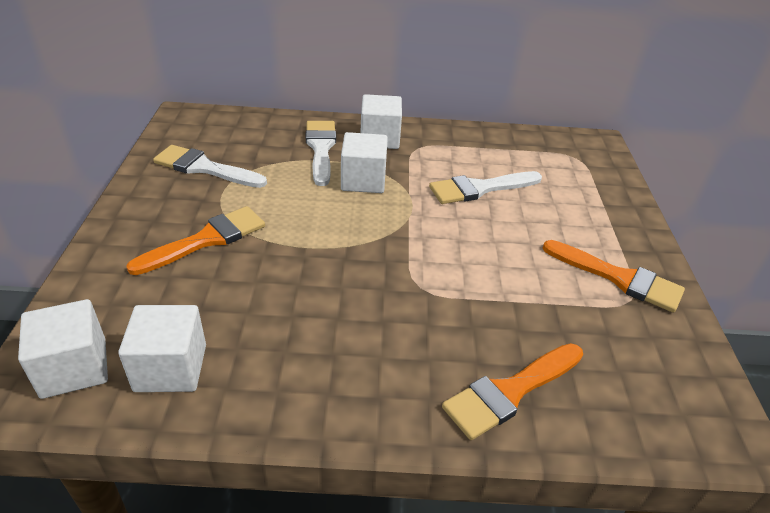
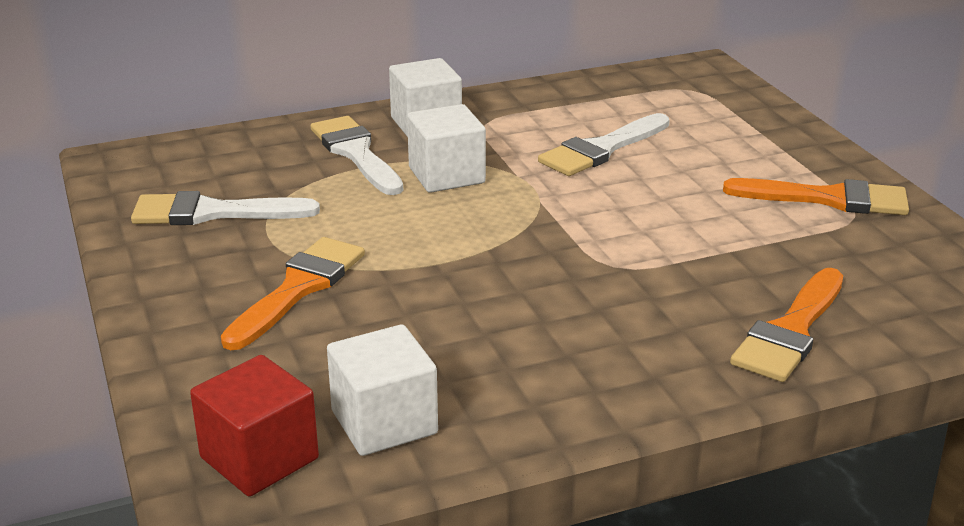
camera: 20 degrees left, 10 degrees down
white cube [18,299,108,399] -> red cube [190,355,319,497]

